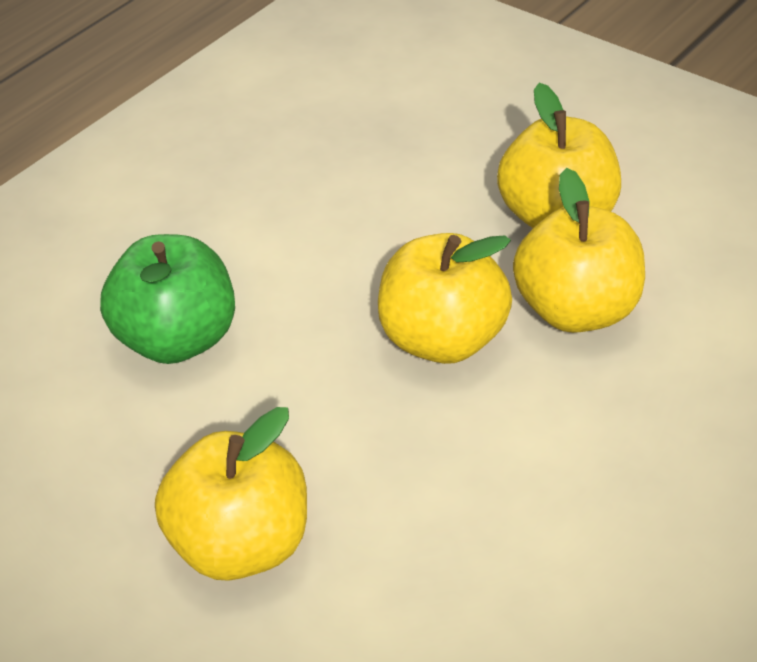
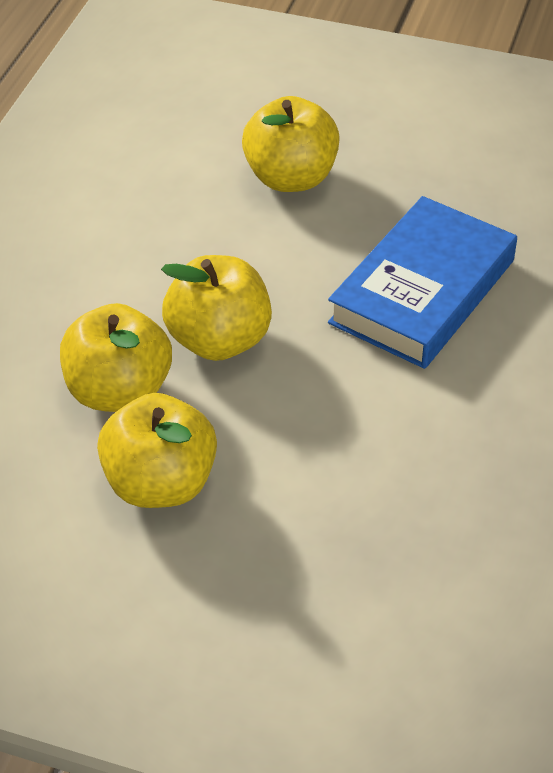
camera: 160 degrees right, 5 degrees up
green apple [100,234,235,364] -> blue book [328,196,517,369]

